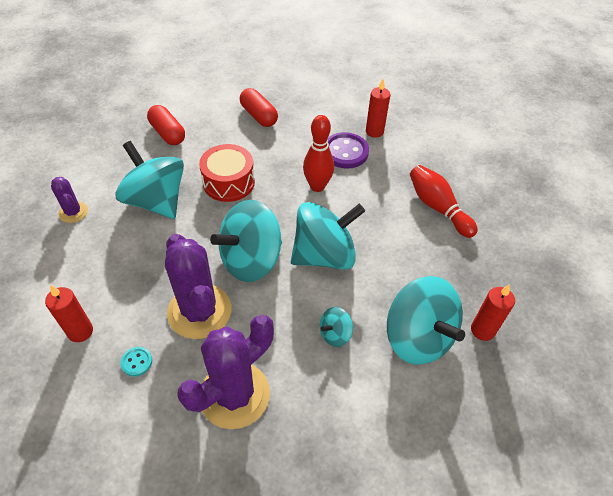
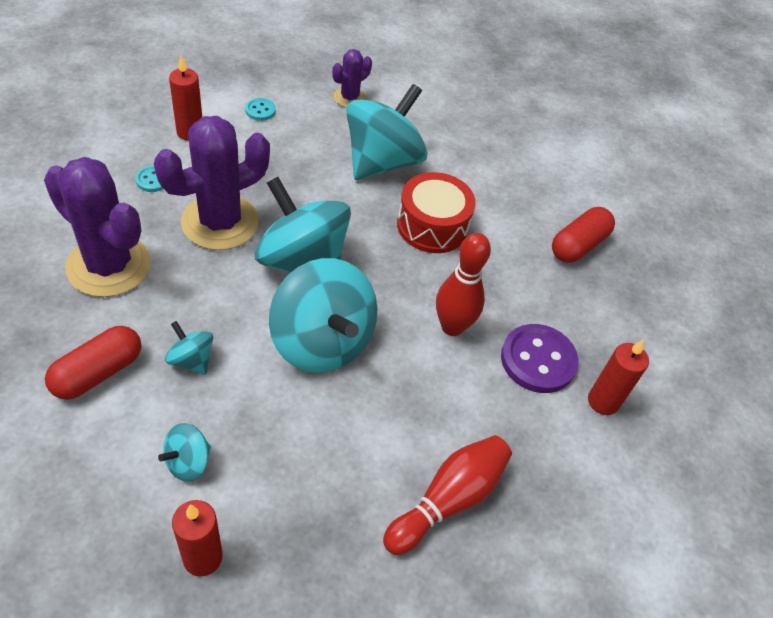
camera: 75 degrees right, 0 degrees up
red capsule [147,105,185,145] -> red capsule moved to [45,326,141,400]
turquoise spinning top [387,276,465,364] -> turquoise spinning top [158,423,211,482], size x0.45
none -> turquoise button [245,98,276,121]

